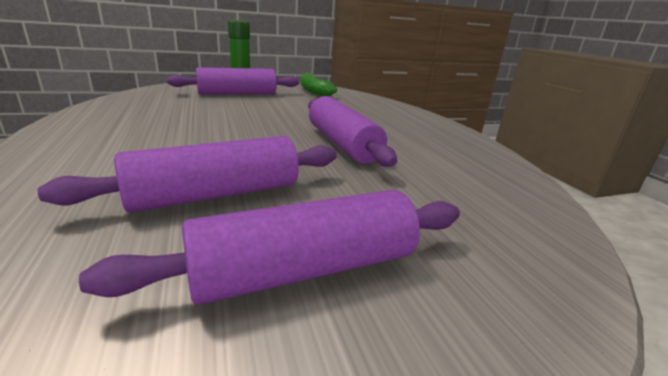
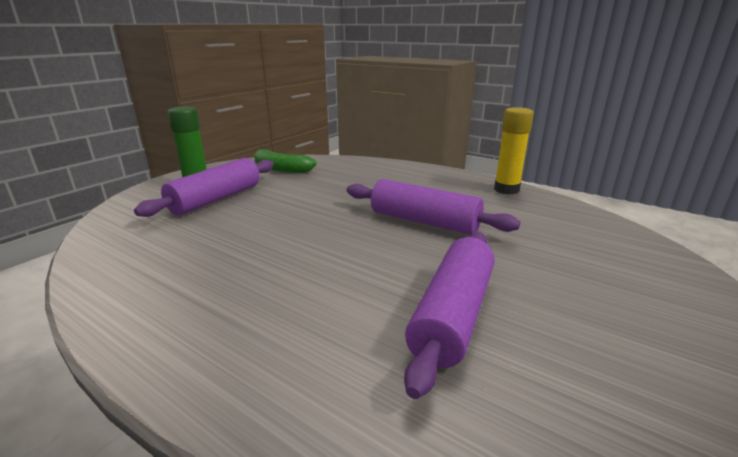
camera: 35 degrees left, 0 degrees up
purple rolling pin [79,190,460,305] -> none
none -> yellow glue stick [494,107,534,194]

